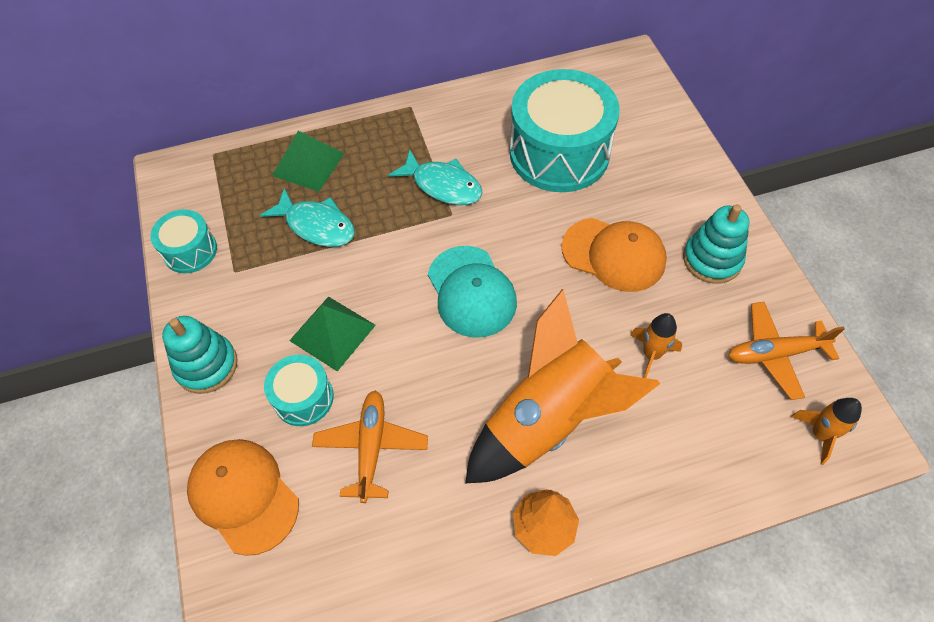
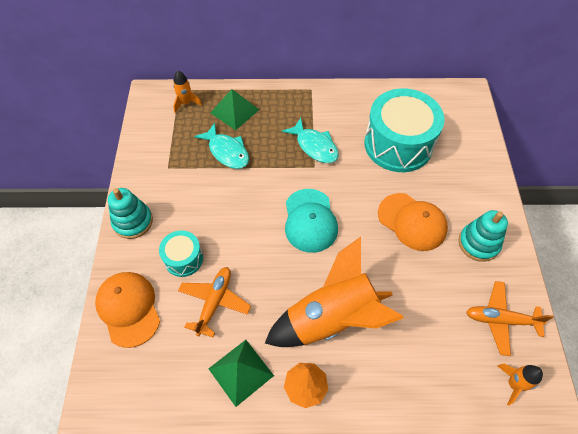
camera: 15 degrees right, 0 degrees up
turquoise drum [150,209,217,273] -> none
green pyramid [289,296,376,371] -> green pyramid moved to [208,340,274,407]
orange rocket [630,313,682,378] -> orange rocket moved to [173,70,202,113]

